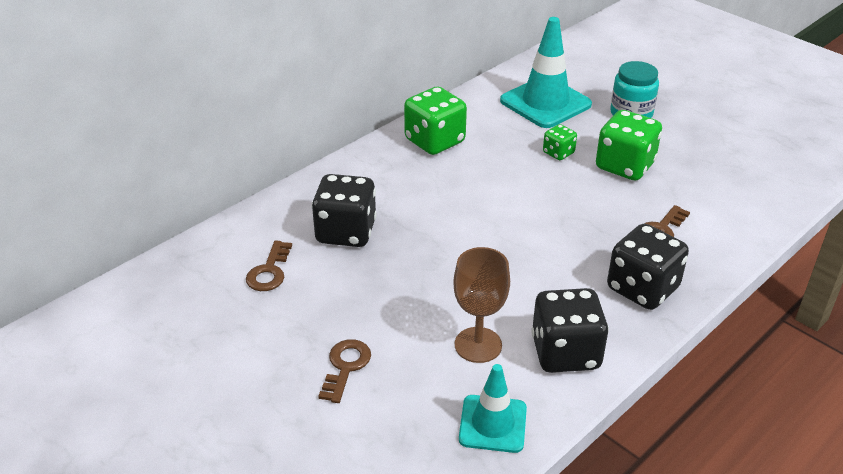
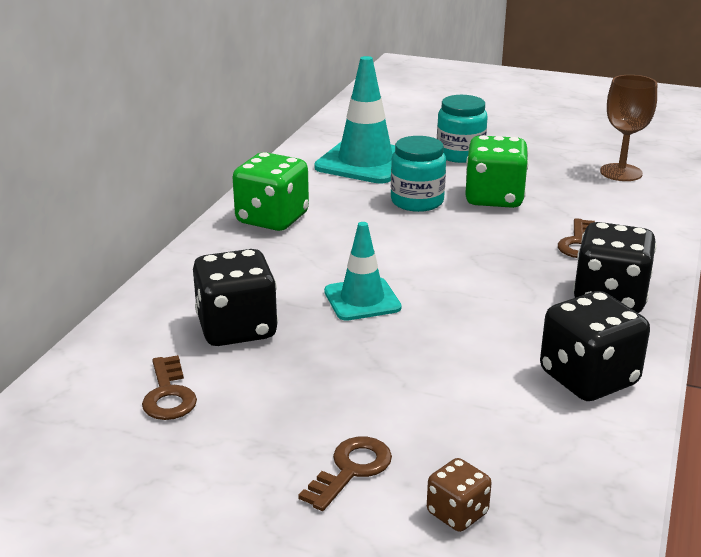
camera: 25 degrees left, 10 degrees down
brown key [318,339,371,403] -> brown key turned 45 degrees clockwise [298,437,392,511]
brown goblet [454,247,510,363] -> brown goblet moved to [600,75,657,181]
turquoise traffic cone [459,364,527,453] -> turquoise traffic cone moved to [324,222,402,321]
green dice [543,124,577,160] -> turquoise jar [391,136,446,212]
none -> brown dice [427,458,492,532]

